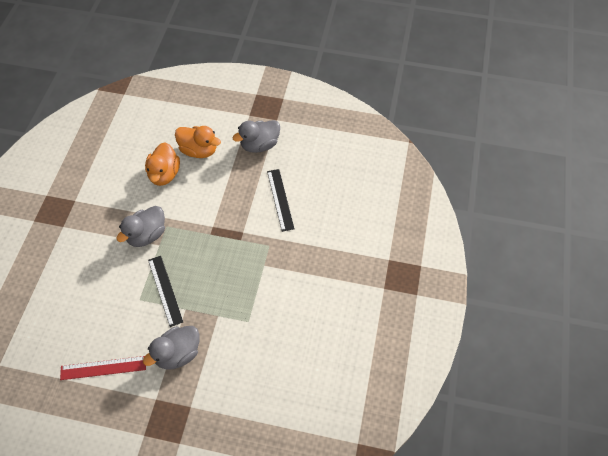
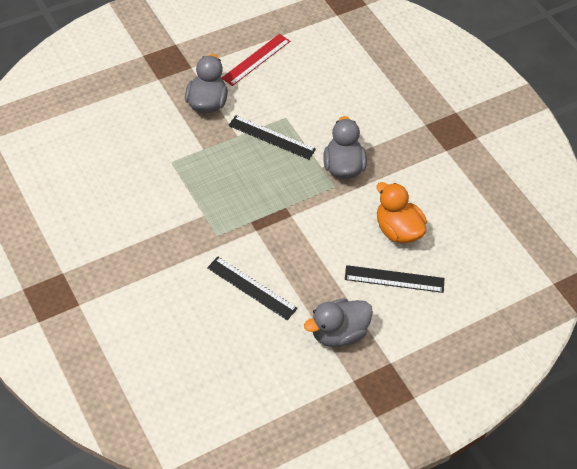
camera: 135 degrees right, 5 degrees down
orange duck [175,126,221,158] -> black ruler [345,265,444,293]
grey duck [233,120,280,153] -> grey duck turned 135 degrees counterclockwise [304,298,373,347]

